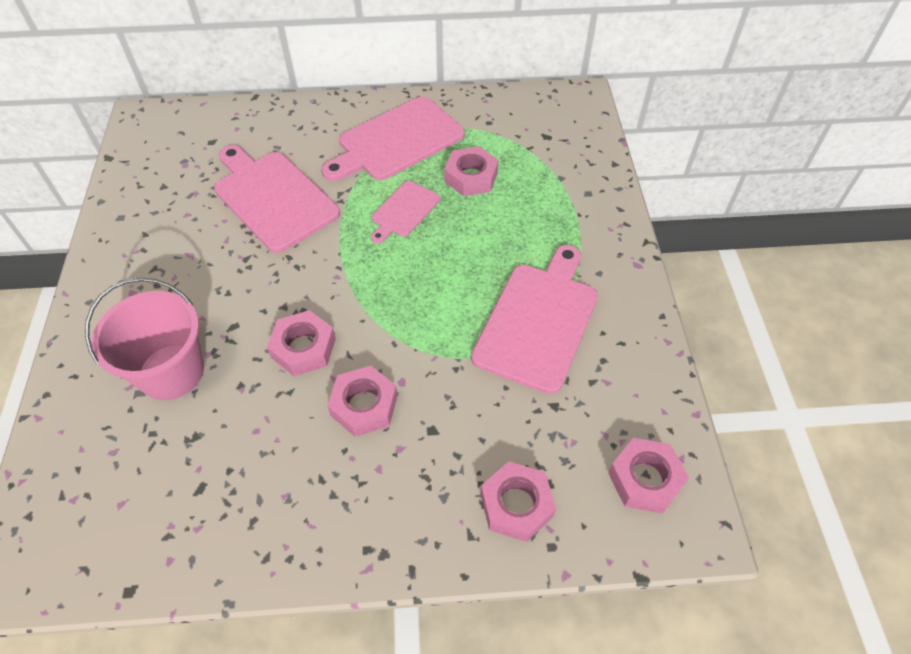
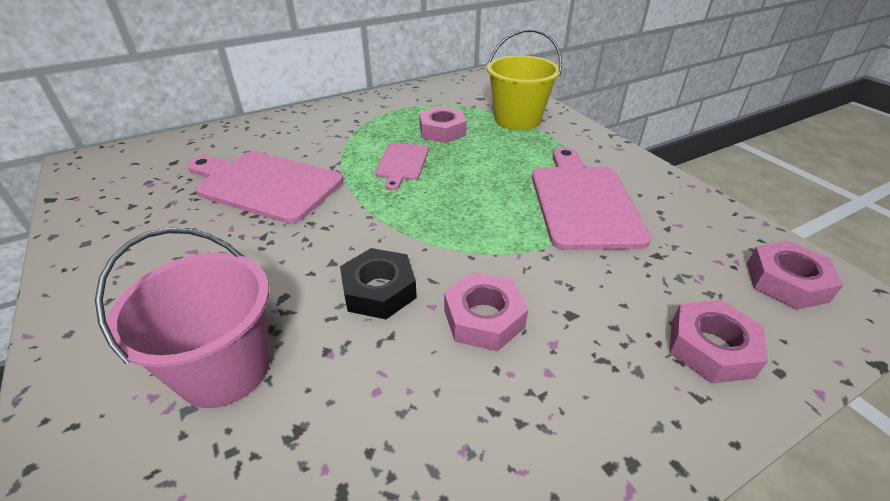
camera: 25 degrees left, 15 degrees down
pink nut [267,310,336,376] -> black nut [340,248,417,319]
pink cutting board [322,96,465,181] -> none
none -> yellow bucket [487,29,562,130]

